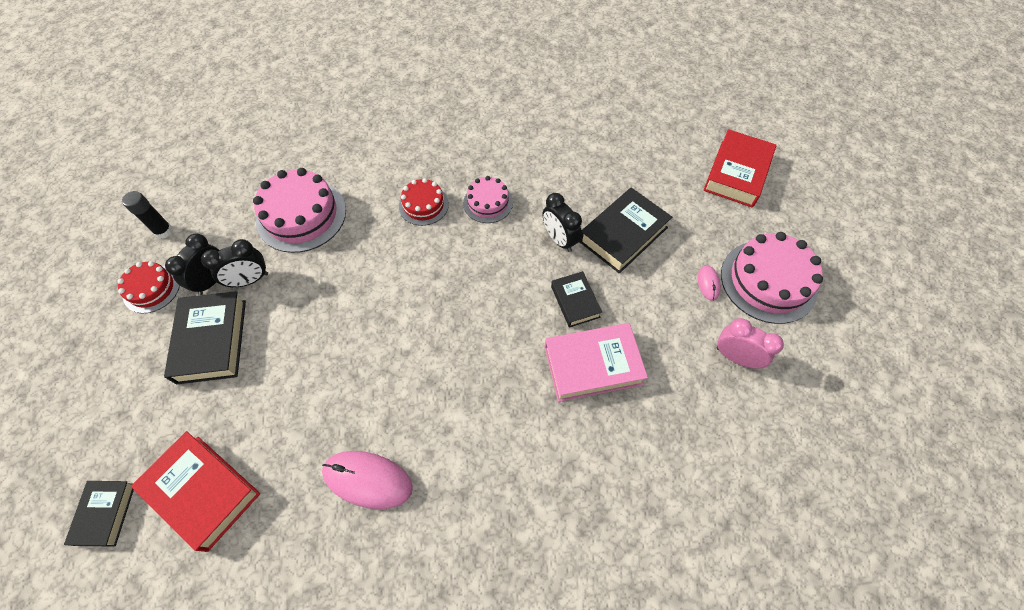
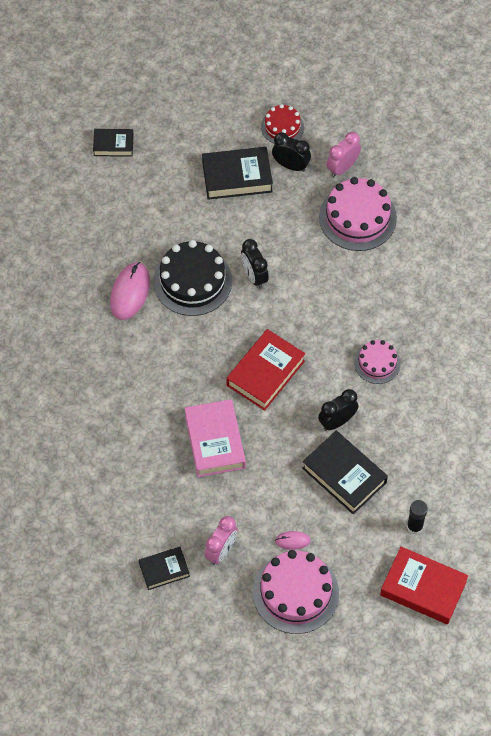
camera: 90 degrees right, 0 degrees up
black glue stick [122,191,173,239] -> black glue stick moved to [407,500,428,535]
red book [131,431,260,552] -> red book moved to [226,329,305,411]
black clock [201,239,268,288] -> black clock moved to [241,239,269,289]
red cake [399,178,449,226] -> none
black book [551,271,602,328] -> black book moved to [139,547,190,590]
none -> black cake [153,240,232,316]
none -> pink clock [327,132,361,177]

